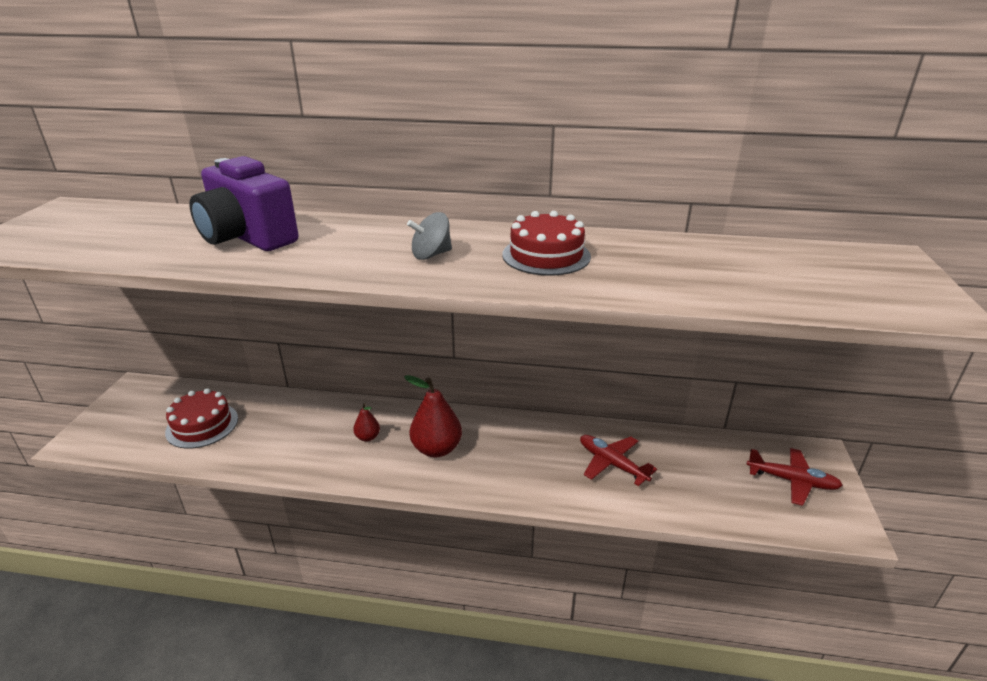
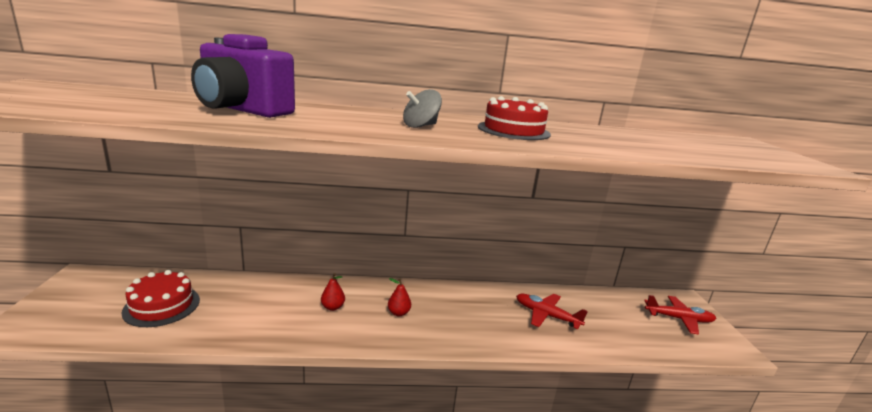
camera: 15 degrees left, 10 degrees down
red pear [404,375,462,457] -> red pear [388,278,411,316], size x0.52

